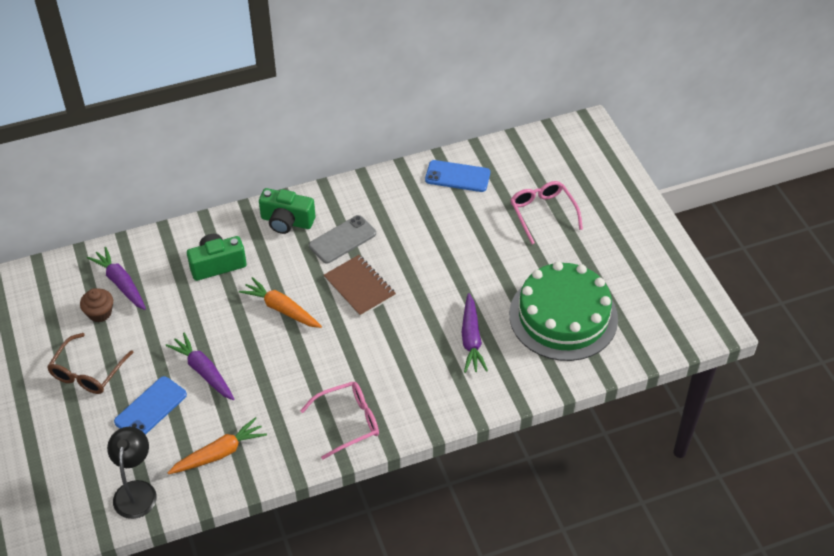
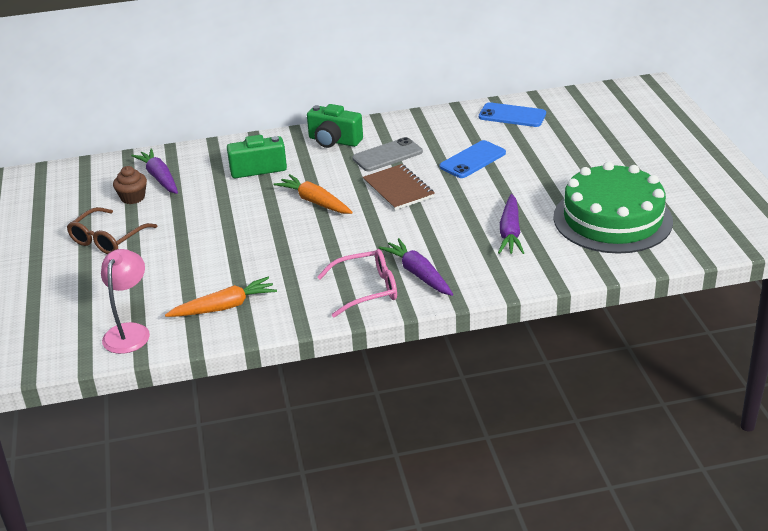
camera: 10 degrees right, 15 degrees down
black lamp [107,427,157,519] -> pink lamp [101,249,150,354]
blue phone [114,376,187,435] -> blue phone moved to [440,140,506,178]
purple carrot [165,333,234,400] -> purple carrot moved to [379,238,453,296]
pink glasses [510,181,583,244] -> none

